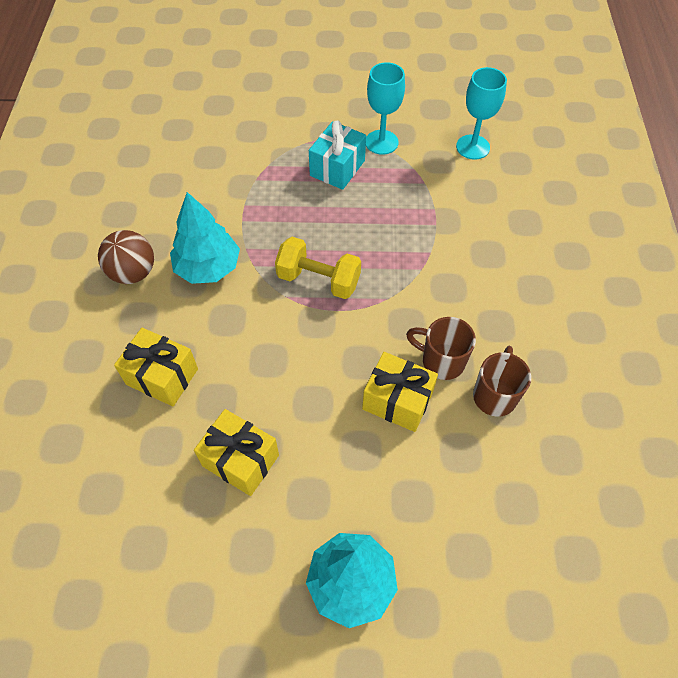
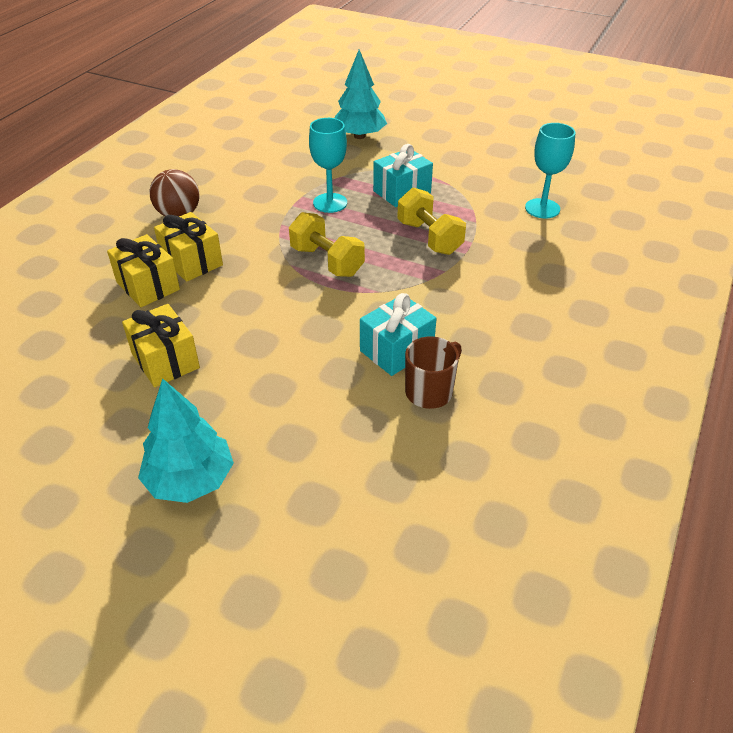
camera: 25 degrees right, 15 degrees down
turquoise tree [170,192,240,284] -> turquoise tree moved to [335,50,387,139]
yellow gift [362,352,438,432] -> yellow gift moved to [154,212,223,282]
turquoise goblet [366,62,405,155] -> turquoise goblet moved to [309,118,347,213]
brown mug [406,317,476,380] -> turquoise gift [360,293,437,376]
none -> yellow dumbbell [397,188,466,255]

